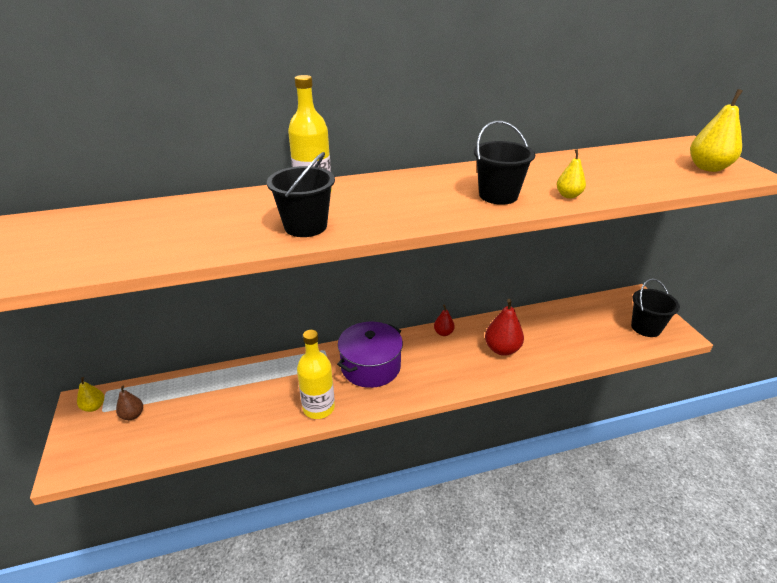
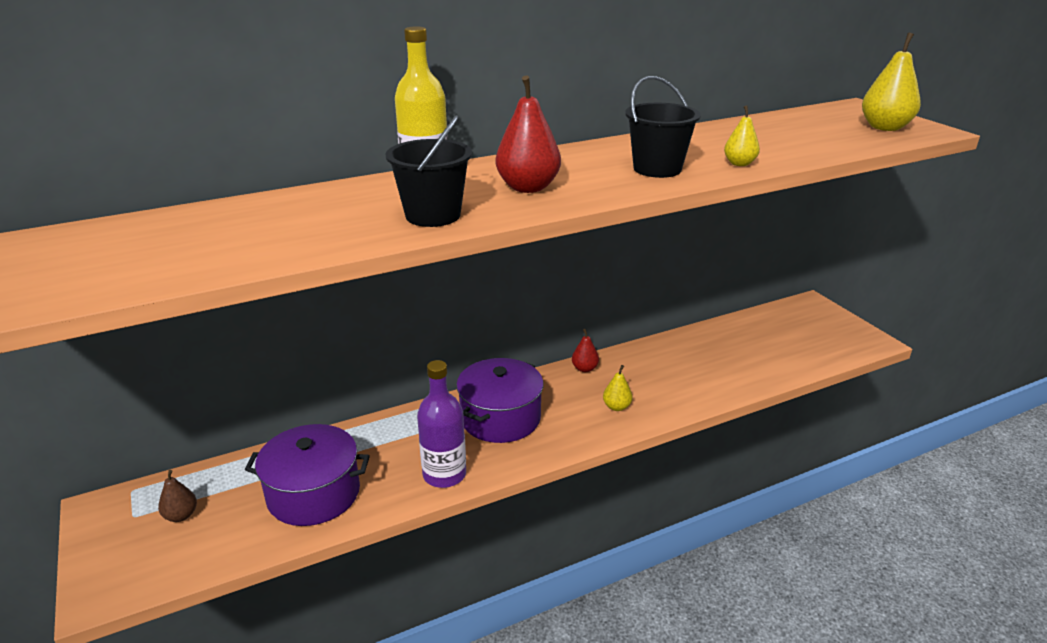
camera: 10 degrees left, 5 degrees down
yellow pear [77,377,104,412] -> yellow pear moved to [603,365,633,411]
yellow bottle [297,330,335,419] -> purple bottle [417,360,466,488]
red pear [485,299,524,356] -> red pear moved to [496,76,561,193]
black bucket [631,279,680,337] -> none
none -> purple pot [245,424,370,526]

